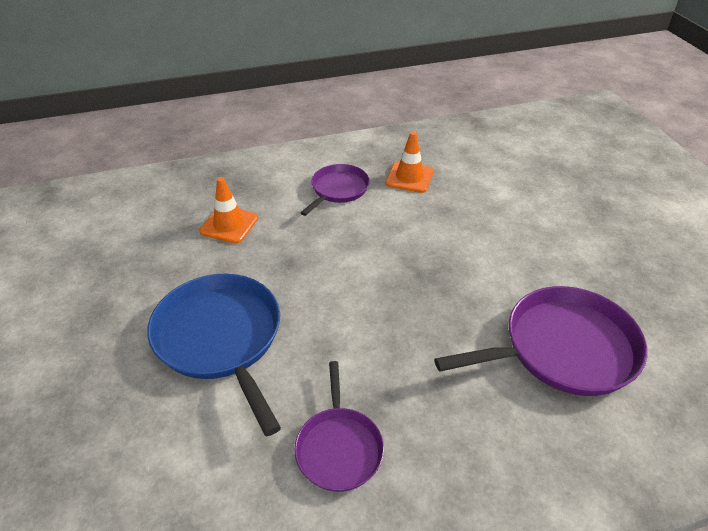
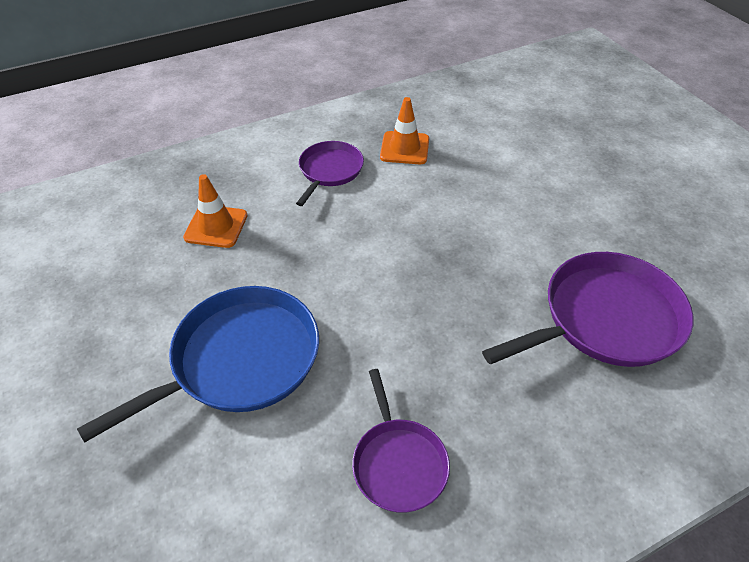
camera: 10 degrees left, 5 degrees up
blue pan [147,274,281,436] -> blue pan turned 90 degrees clockwise [77,286,319,443]

